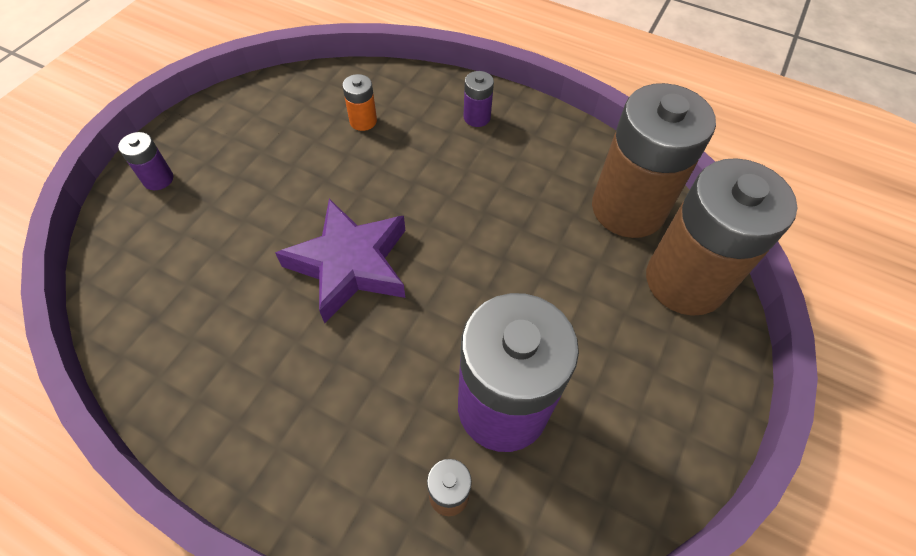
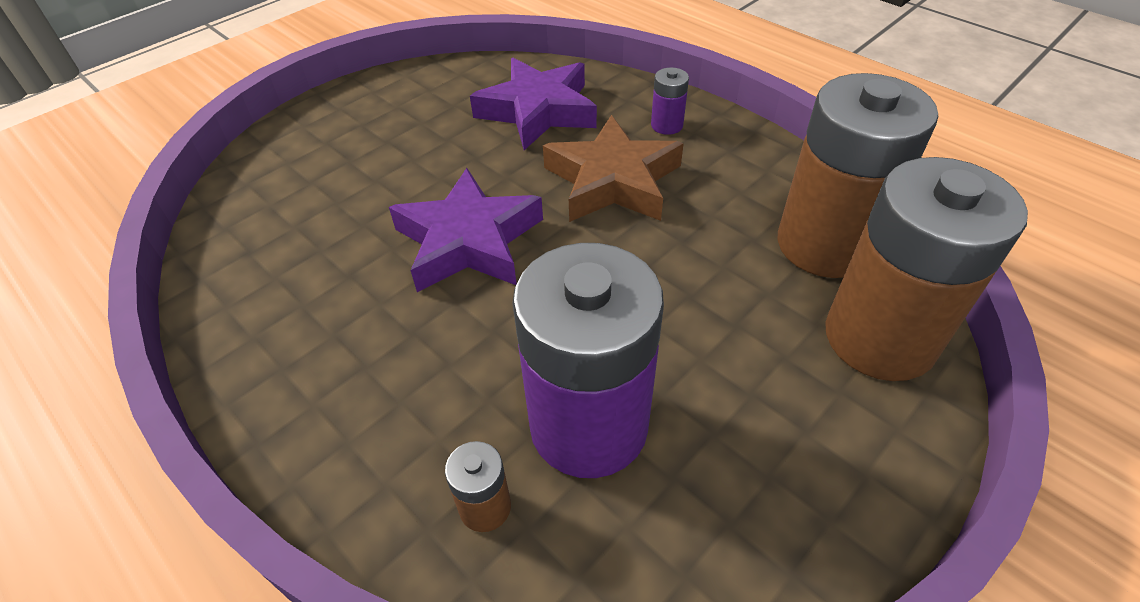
camera: 20 degrees right, 10 degrees down
purple battery [118,132,173,190] -> none
orange battery [342,74,377,131] -> purple star [470,58,597,150]
none -> brown star [543,115,684,222]

